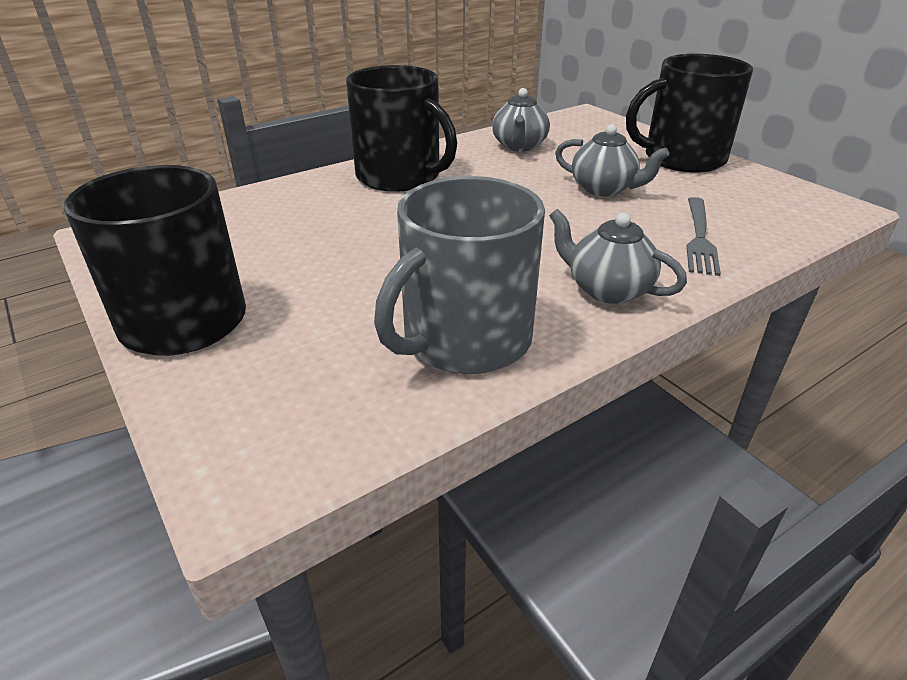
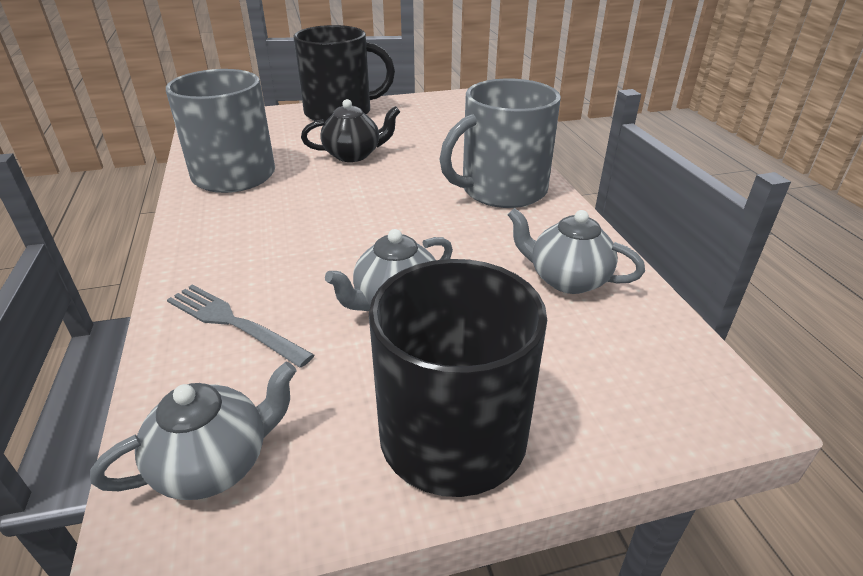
camera: 110 degrees right, 0 degrees up
black mug [346,65,457,192] -> grey mug [440,79,561,208]
grey teapot [549,209,687,304] -> grey teapot moved to [90,362,297,500]
none -> black teapot [301,99,400,162]

